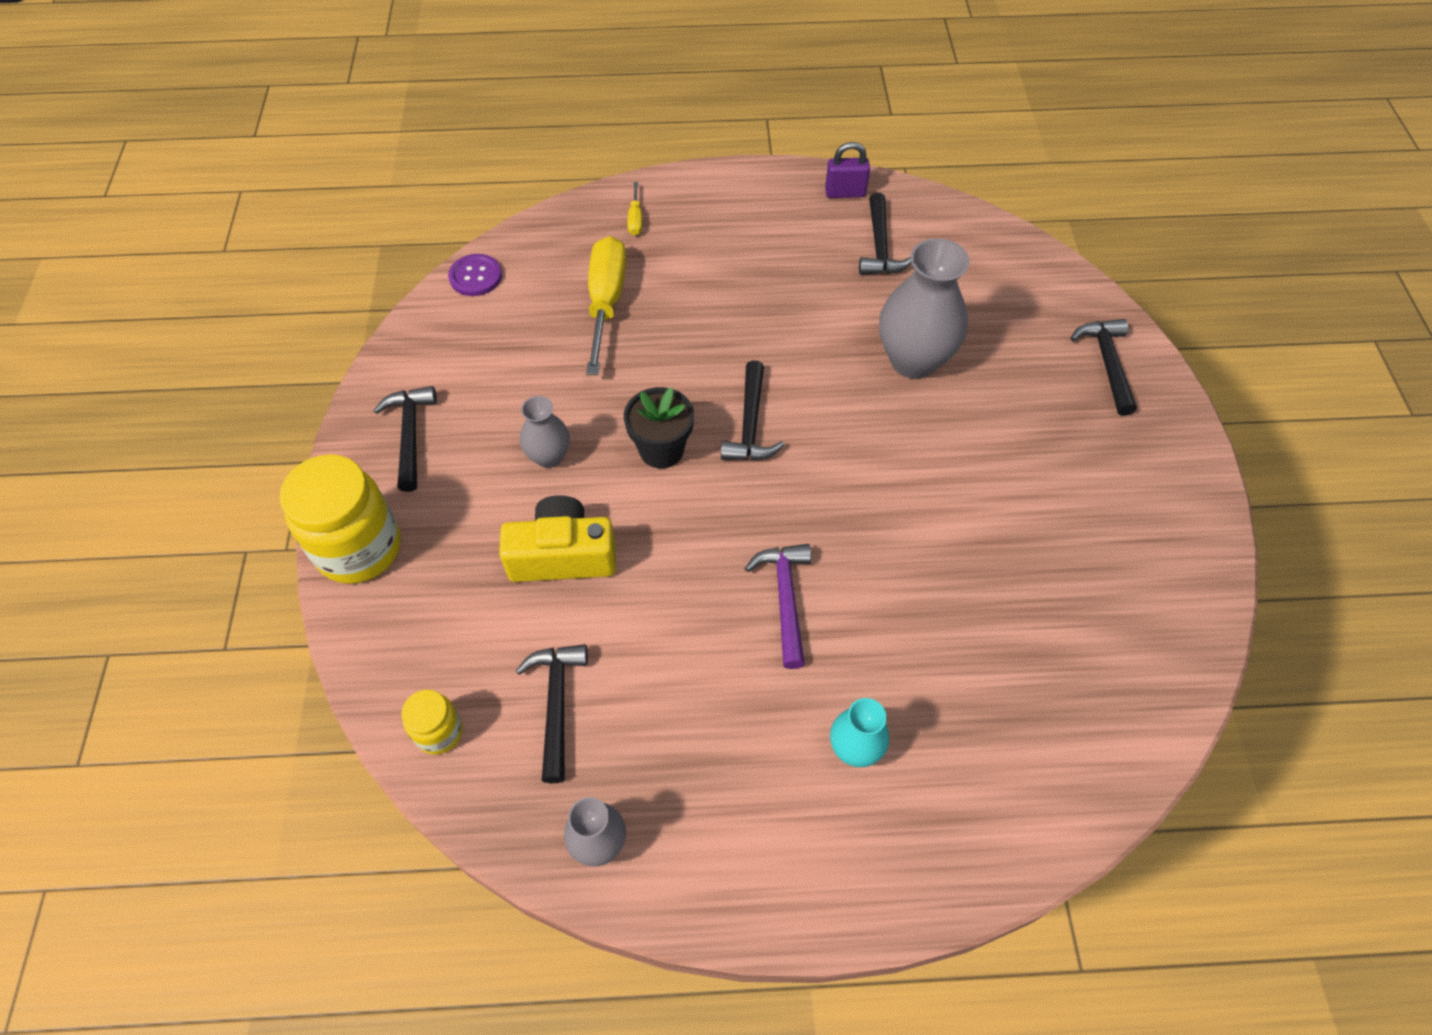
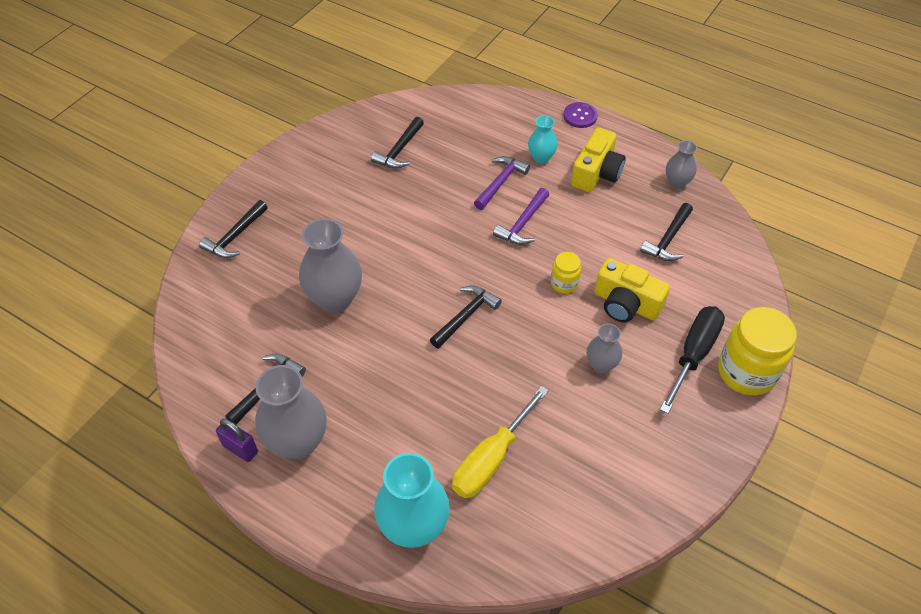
camera: 145 degrees left, 5 degrees down
black hammer [373,386,437,492] -> black hammer moved to [371,117,424,169]
yellow jar [401,690,463,754] -> yellow jar moved to [551,252,581,294]
purple button [448,254,502,296] -> purple button moved to [563,102,598,128]
black flower pot [624,387,694,468] -> none
yellow screwdriver [627,182,642,236] -> turquoise vase [374,453,450,548]
none -> grey vase [255,365,327,460]
none -> purple hammer [474,156,530,210]
none -> yellow camera [571,127,626,192]
none -> black screwdriver [660,306,725,414]

